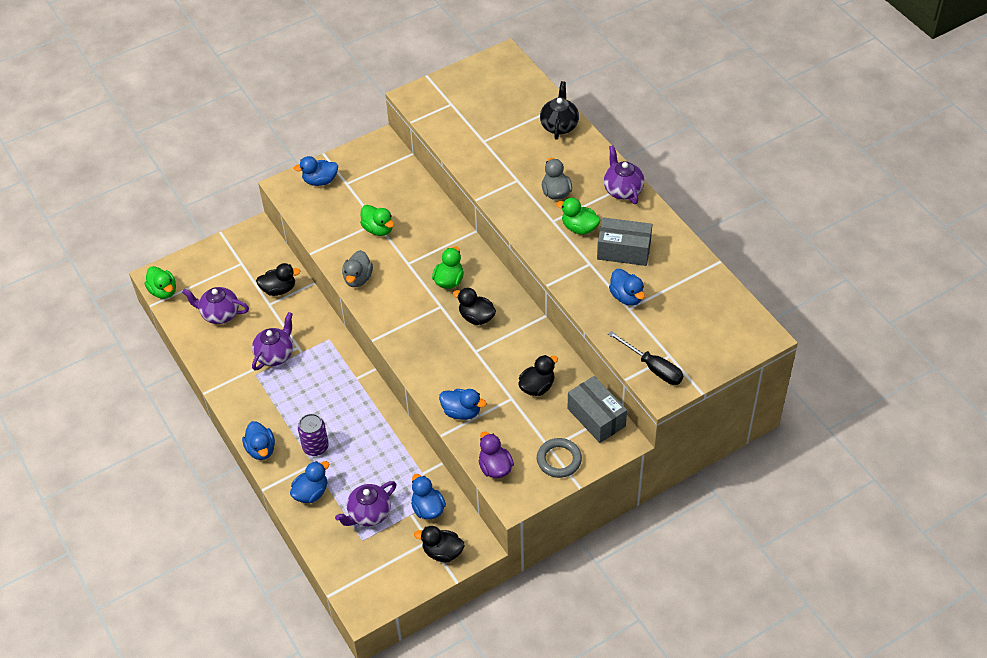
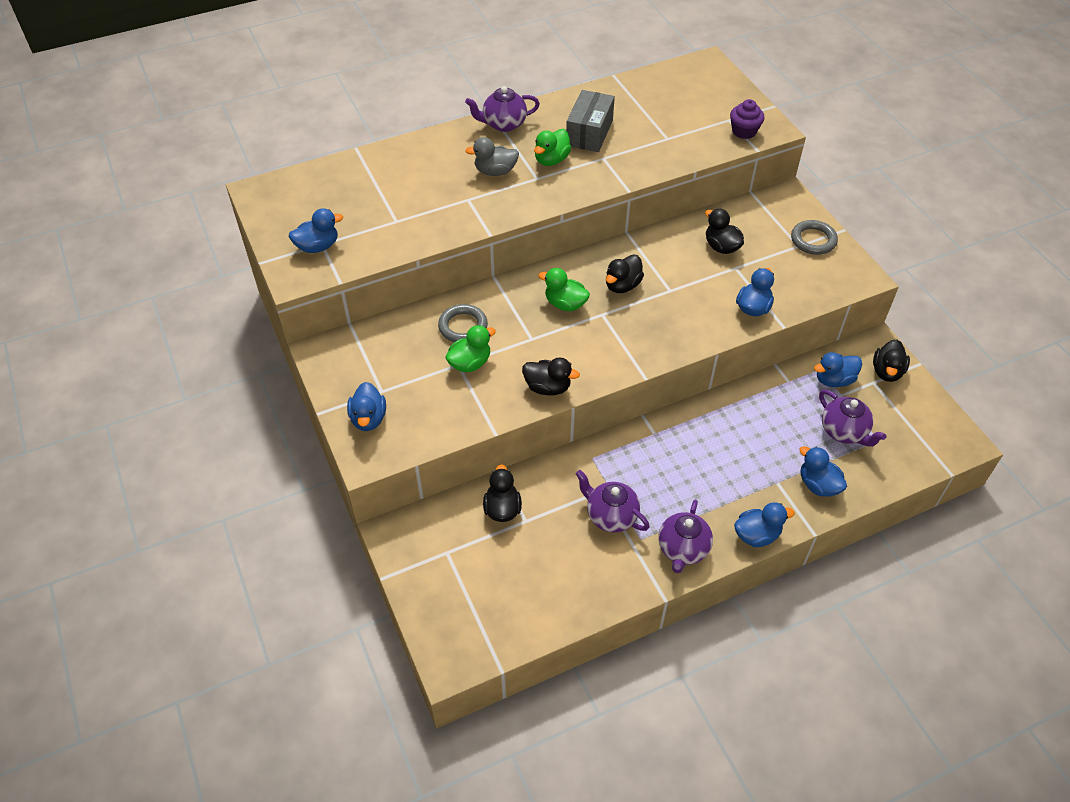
camera: 85 degrees left, 0 degrees up
green duck [145,266,176,299] -> none
purple teapot [182,287,249,324] -> purple teapot moved to [658,500,713,573]
purple can [298,414,329,456] -> none
grey duck [342,250,373,287] -> black duck [522,357,580,396]
purple duck [479,431,514,478] -> none
black teapot [540,81,579,140] -> none
grey box [567,376,627,443] -> none
black screwdriver [608,331,683,385] -> purple cupcake [730,99,765,139]
blue duck [609,269,645,306] -> blue duck moved to [289,208,343,253]
none -> grey ring [438,304,488,342]

